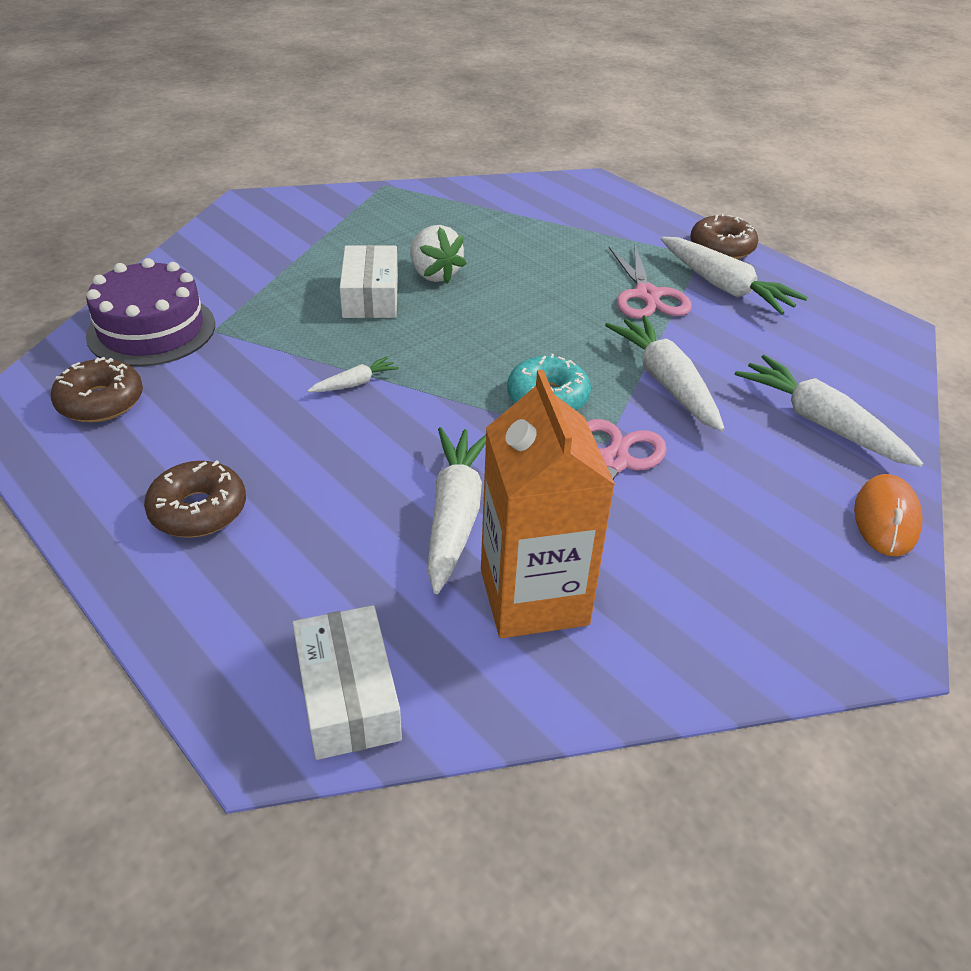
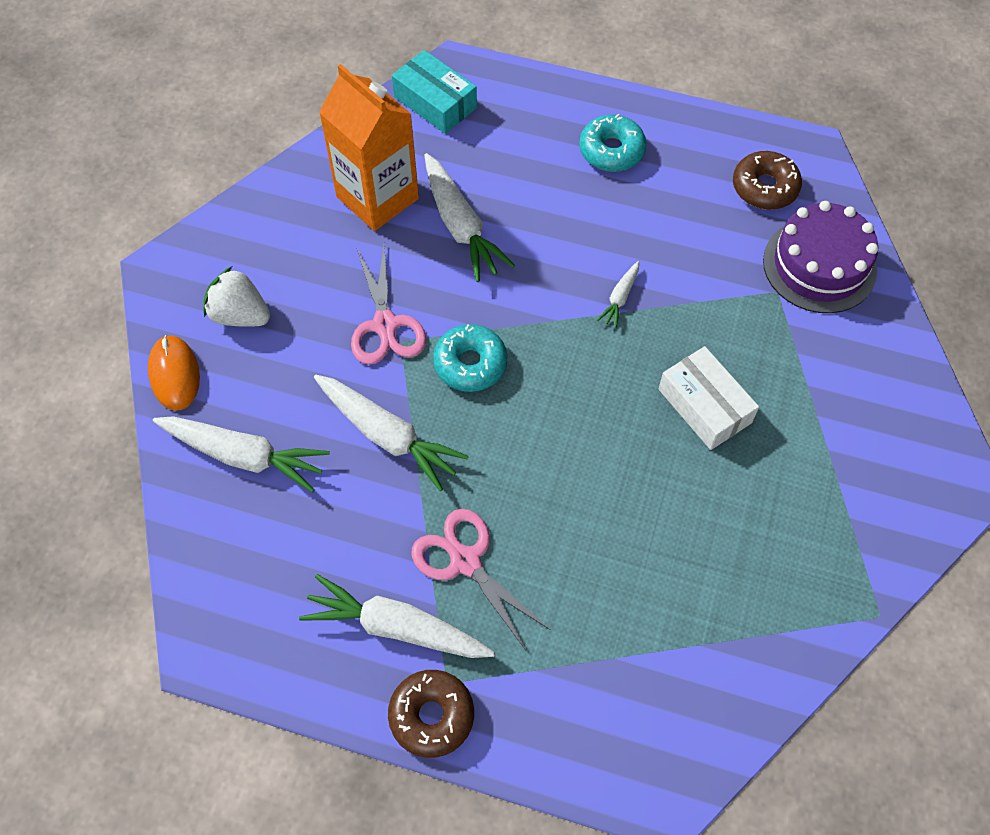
camera: 150 degrees right, 20 degrees up
brown donut [144,460,246,538] -> turquoise donut [579,114,646,172]
white box [293,605,402,760] -> turquoise box [392,50,477,134]
white strawberry [410,225,467,284] -> white strawberry moved to [203,266,270,327]

